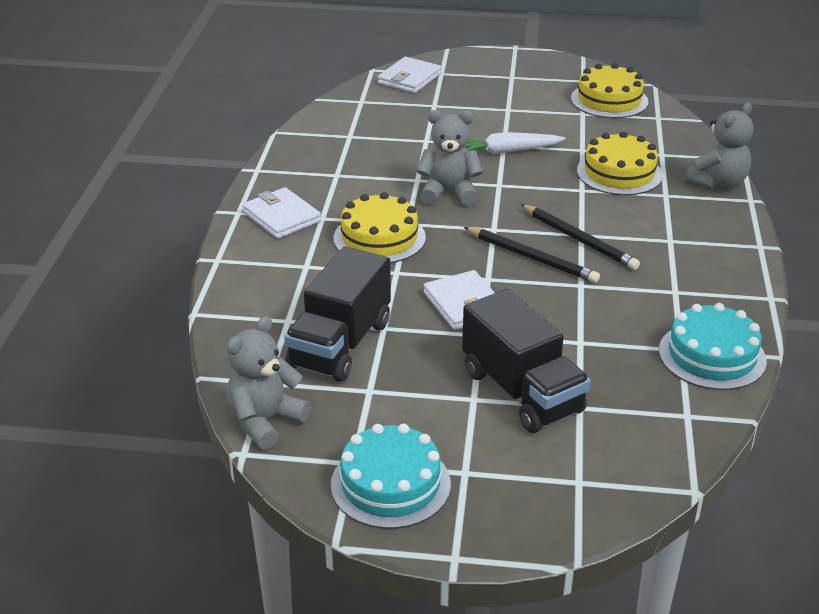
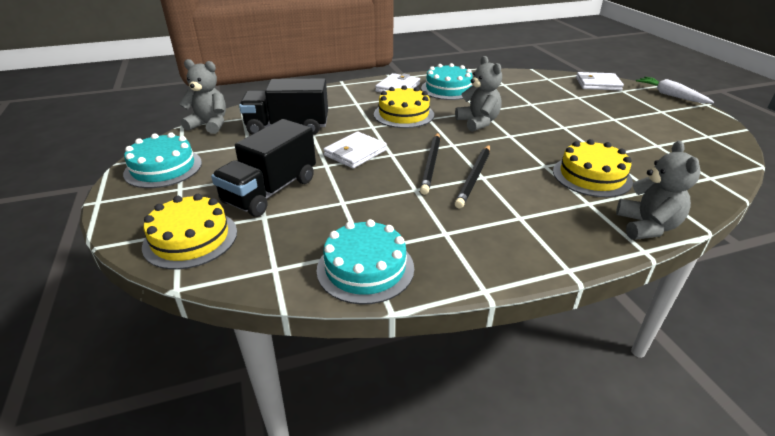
camera: 65 degrees right, 0 degrees up
white carrot [464,132,565,154] -> white carrot moved to [636,77,714,103]
yellow cake [571,63,648,118] -> yellow cake moved to [142,194,237,270]
grey teddy bear [685,103,753,190] -> grey teddy bear turned 105 degrees counterclockwise [616,141,701,240]
none -> turquoise cake [421,63,472,100]

